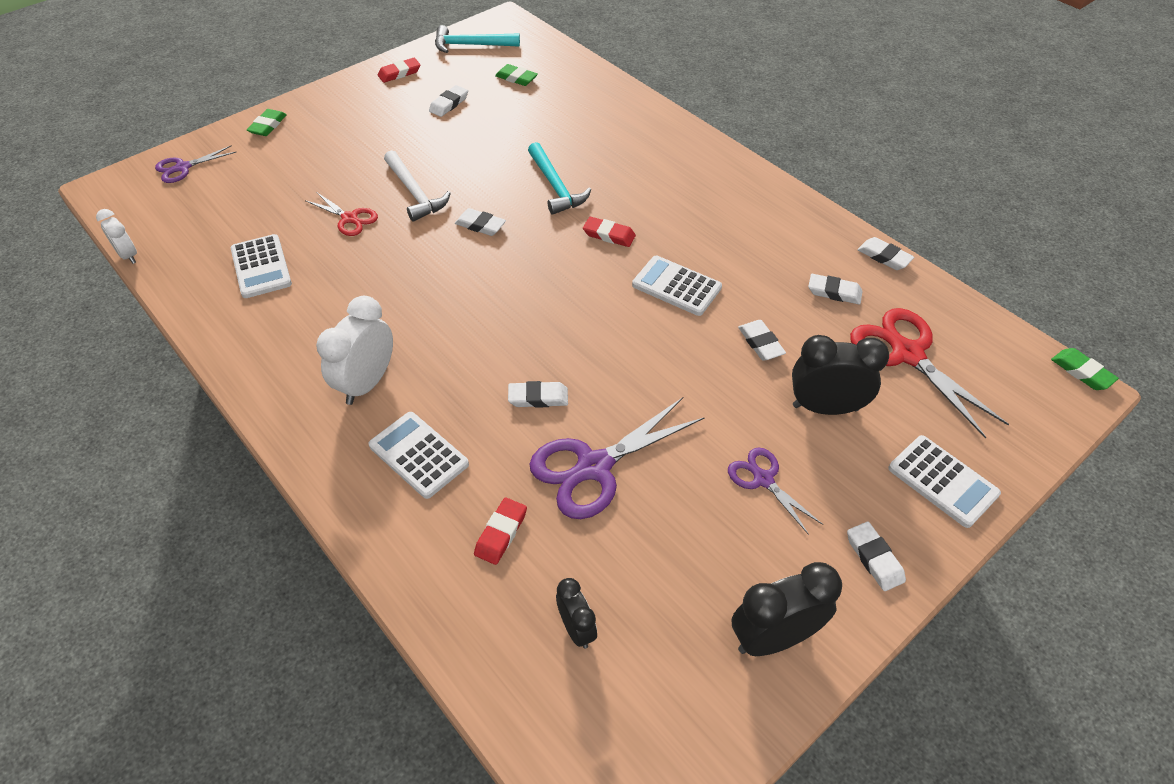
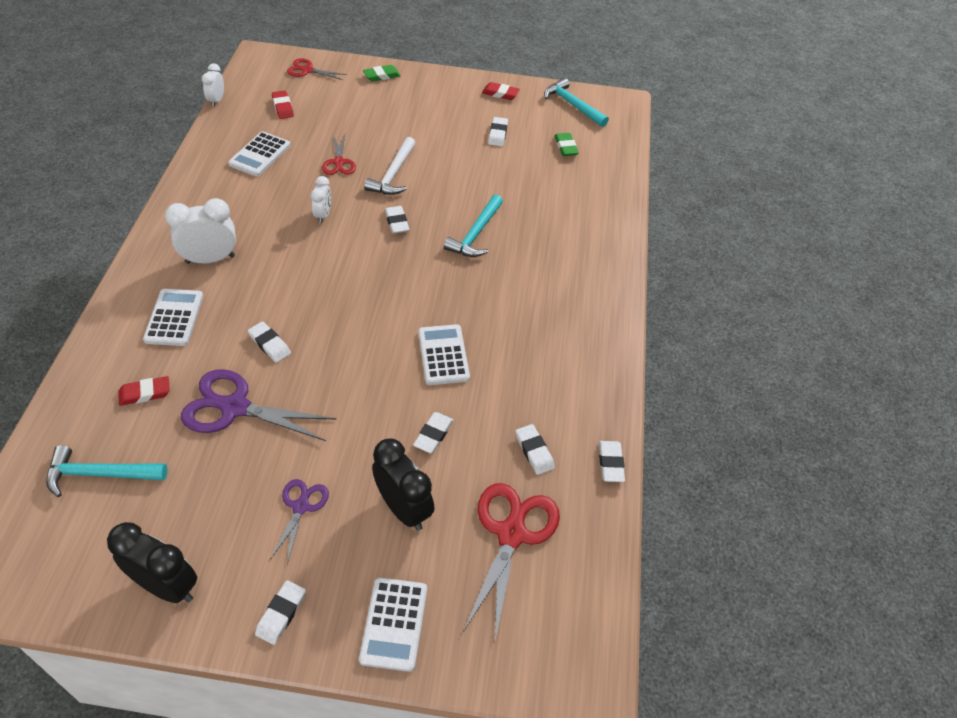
camera: 45 degrees right, 0 degrees up
purple scissors [155,145,236,183] -> red scissors [287,58,347,80]
white eraser [429,85,468,117] -> white eraser turned 75 degrees counterclockwise [488,117,508,146]
black clock [556,578,597,649] -> turquoise hammer [46,445,167,497]
red eraser [583,217,636,247] -> red eraser moved to [272,90,294,119]
green eraser [1051,348,1119,390] -> none
none -> white clock [311,176,331,223]

